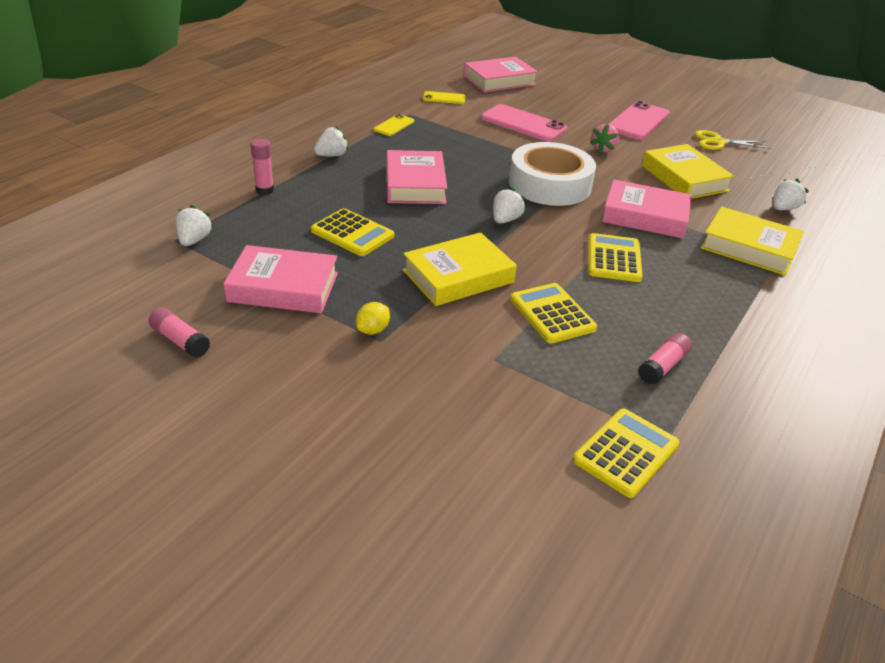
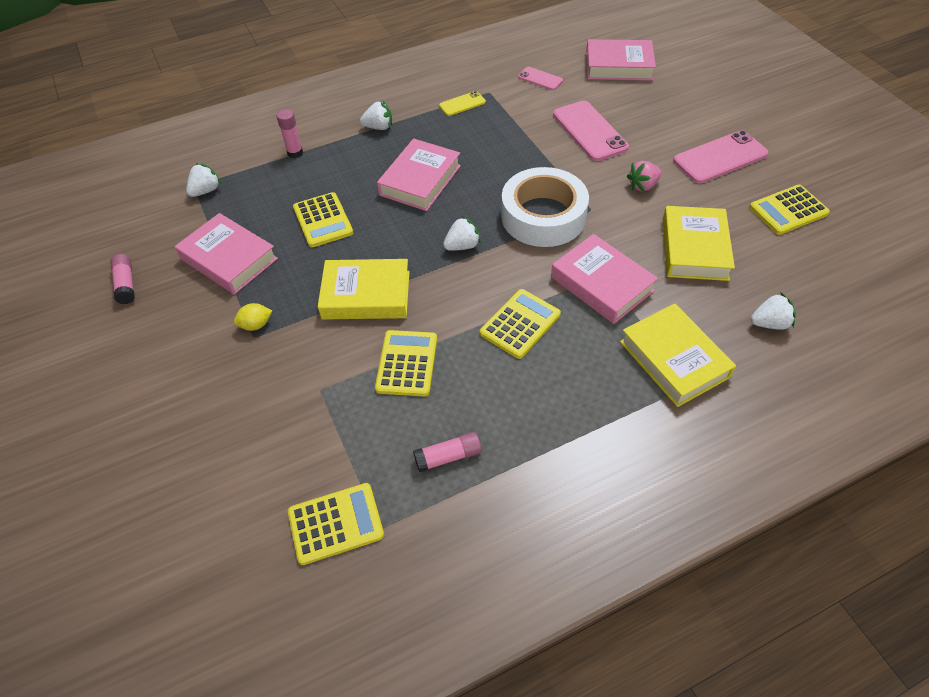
camera: 35 degrees right, 15 degrees up
yellow phone [423,91,465,104] -> pink phone [518,67,563,90]
yellow scissors [695,130,771,150] -> yellow calculator [749,185,830,235]

